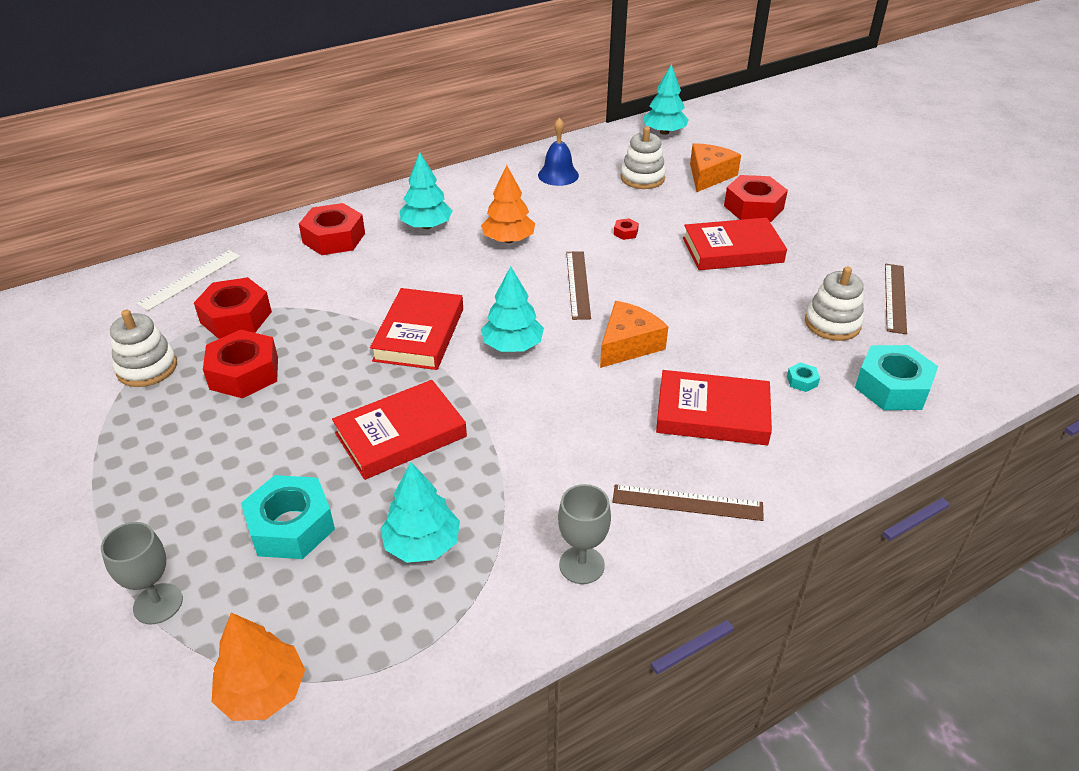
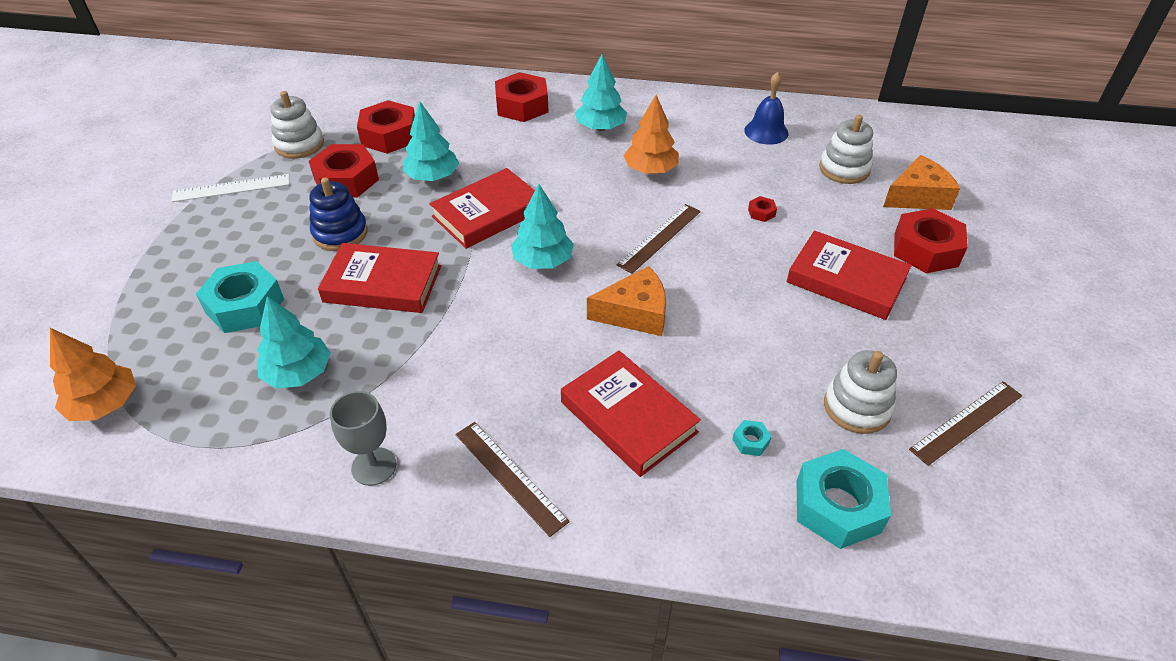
camera: 40 degrees right, 5 degrees up
grey goblet [101,522,183,624] -> none
white ruler [137,250,240,311] -> white ruler moved to [172,174,289,202]
turquoise tree [643,64,689,135] -> turquoise tree moved to [402,102,459,181]
none -> blue stacking toy [309,177,368,251]

